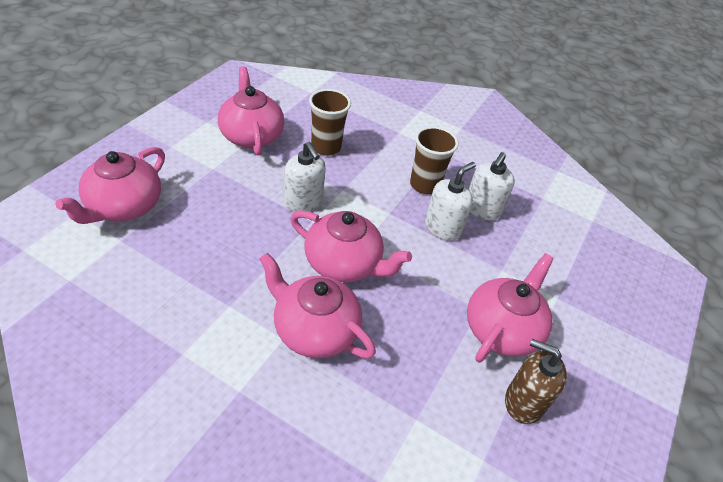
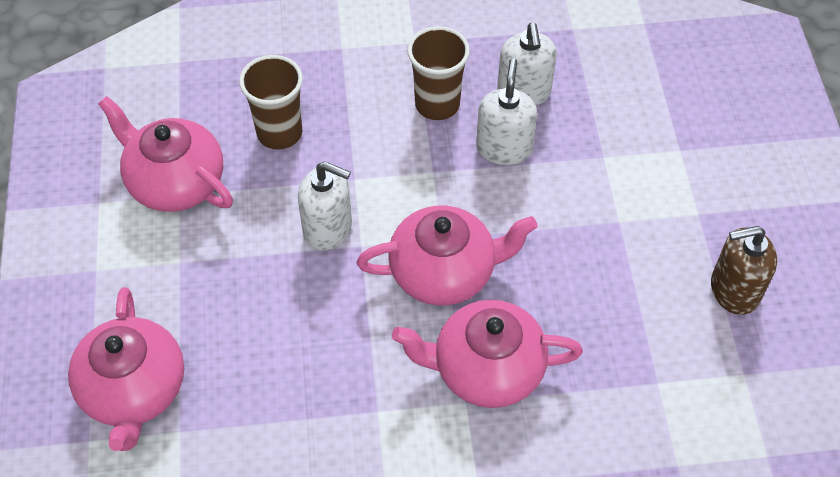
camera: 30 degrees left, 10 degrees up
pink teapot [467,253,554,362] -> none

